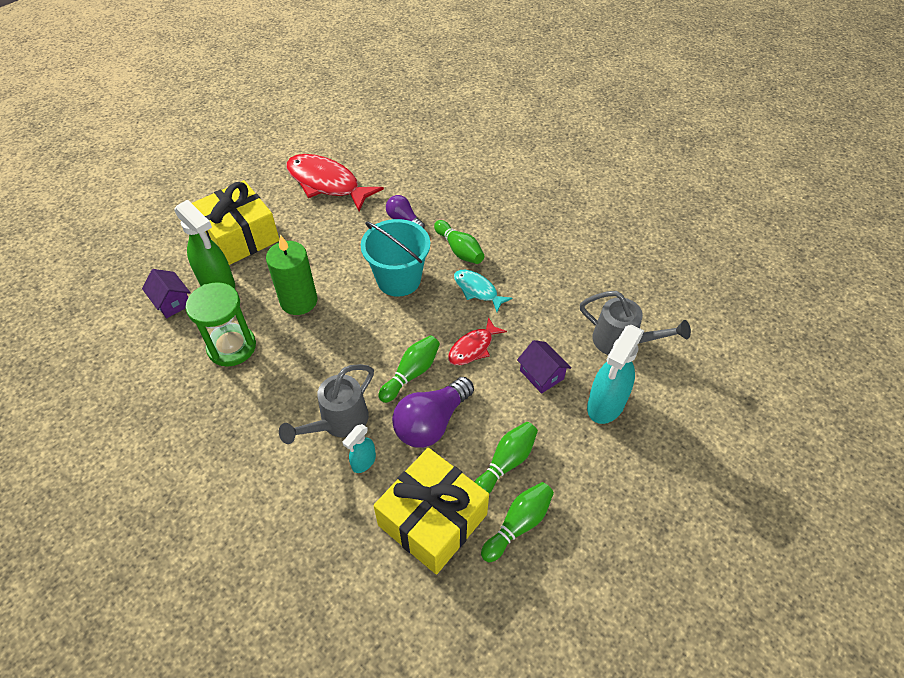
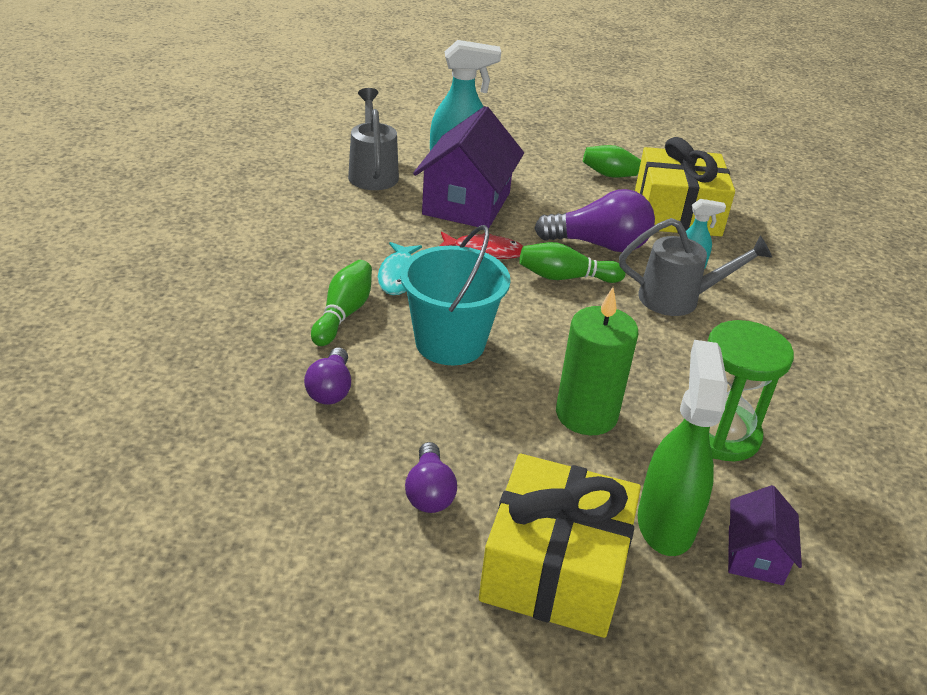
camera: 130 degrees left, 15 degrees down
red fish [286,154,384,211] -> none
green bowling pin [475,422,538,493] -> none
purple house [517,340,571,394] -> purple house [413,106,524,228], size x1.99
none -> purple light bulb [405,442,457,513]

